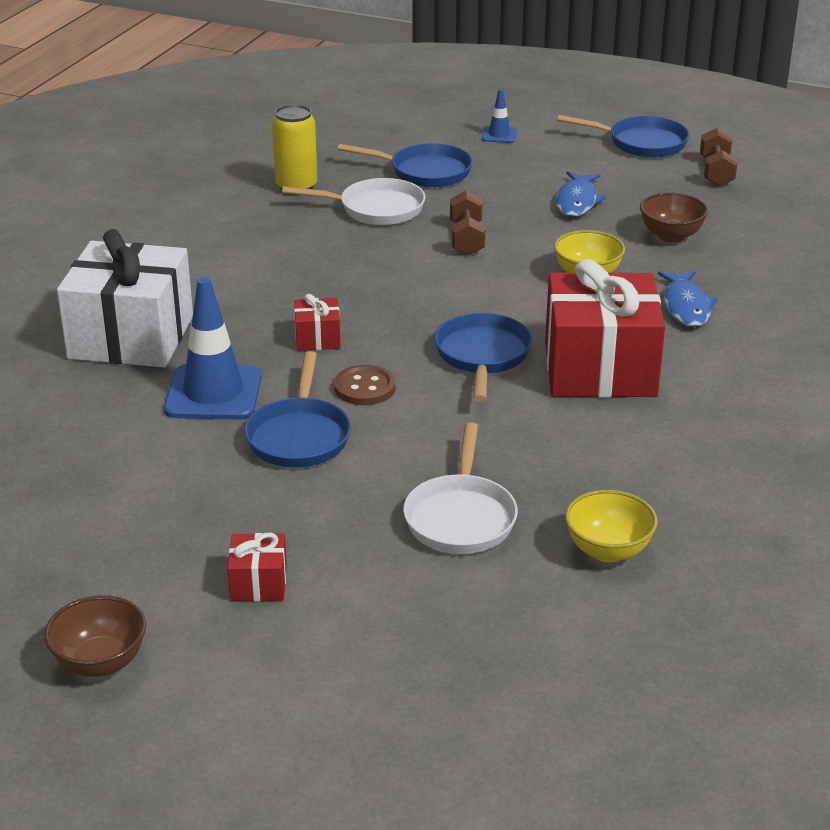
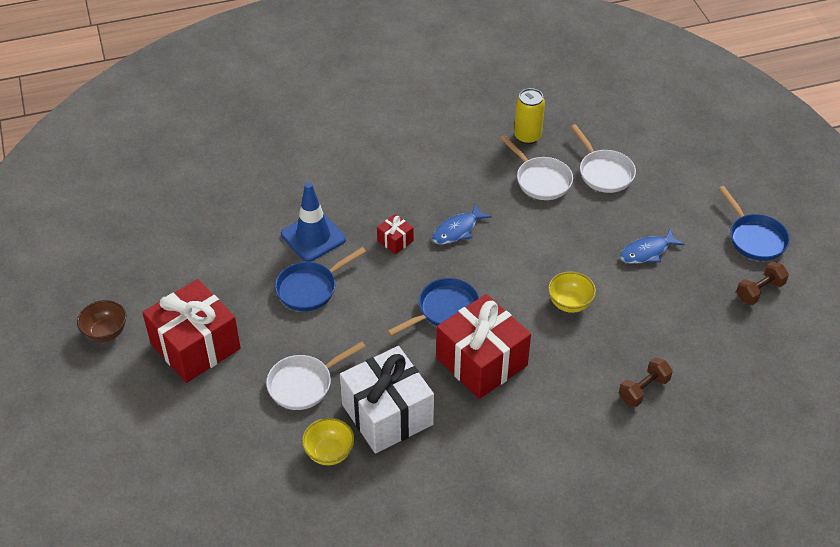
camera: 50 degrees right, 15 degrees up
white gift [57,229,193,368] -> white gift moved to [340,346,434,454]
red gift [227,533,287,601] -> red gift [142,279,241,383], size x2.33
brown button [334,365,396,405] -> none
blue pan [338,143,473,187] -> white pan [571,124,636,193]
brown dumbbell [450,191,485,255] -> brown dumbbell moved to [619,357,673,407]
blue traffic cone [482,89,517,143] -> none
brown bowl [640,192,708,243] -> none
blue fish [658,271,718,327] -> blue fish moved to [432,204,492,245]

